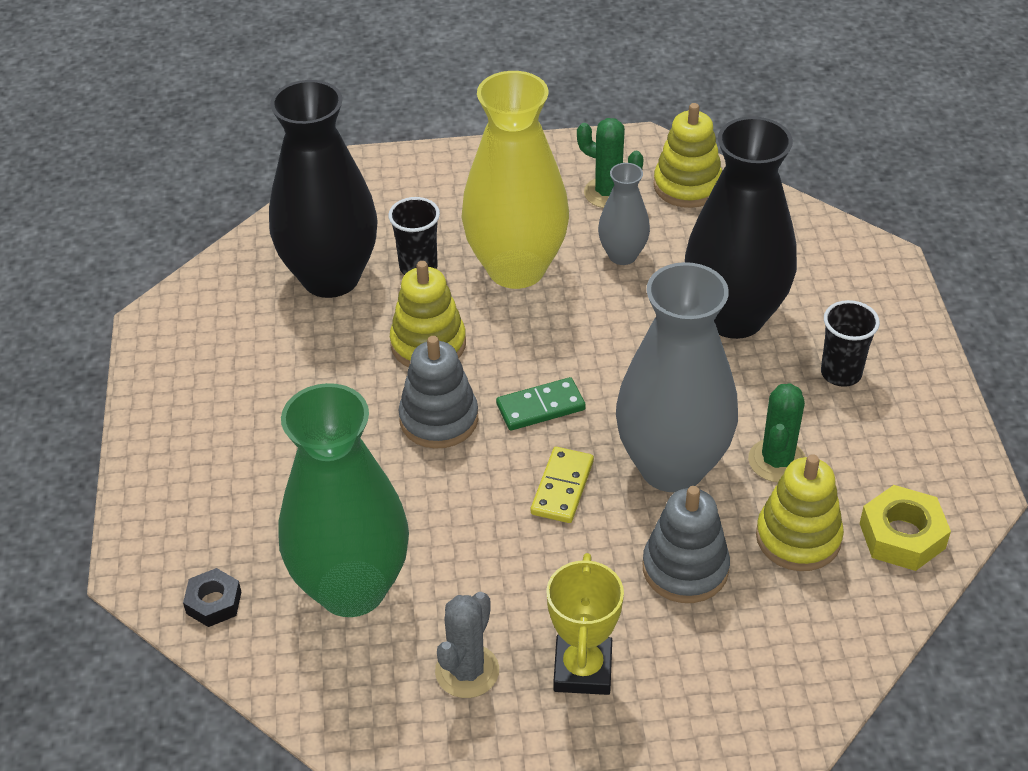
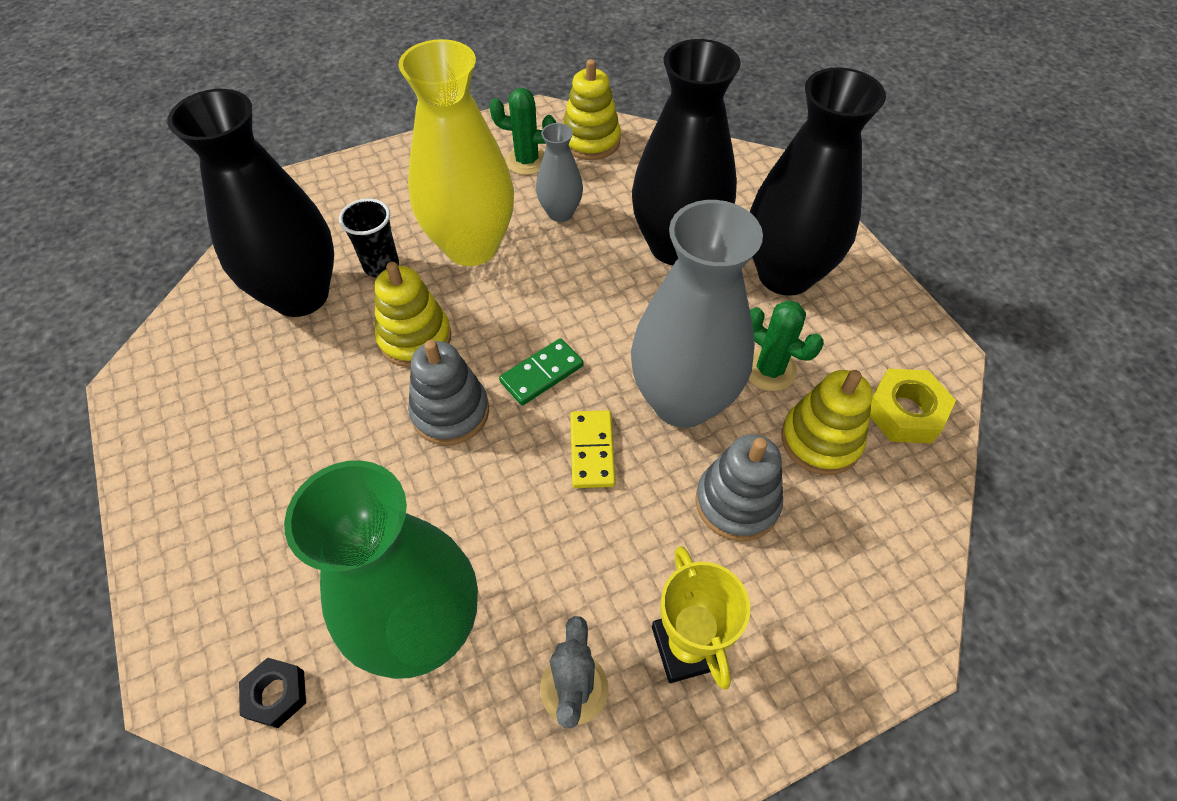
camera: 20 degrees left, 10 degrees up
green cactus [748,383,805,482] -> green cactus turned 45 degrees counterclockwise [748,300,824,391]
black cup [821,300,880,387] -> black vase [750,67,886,296]

